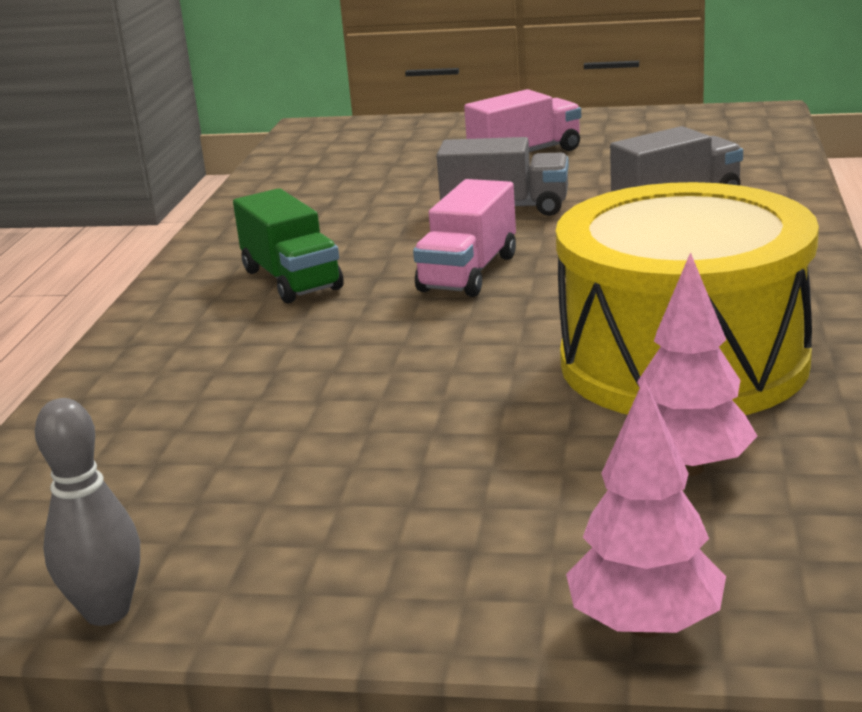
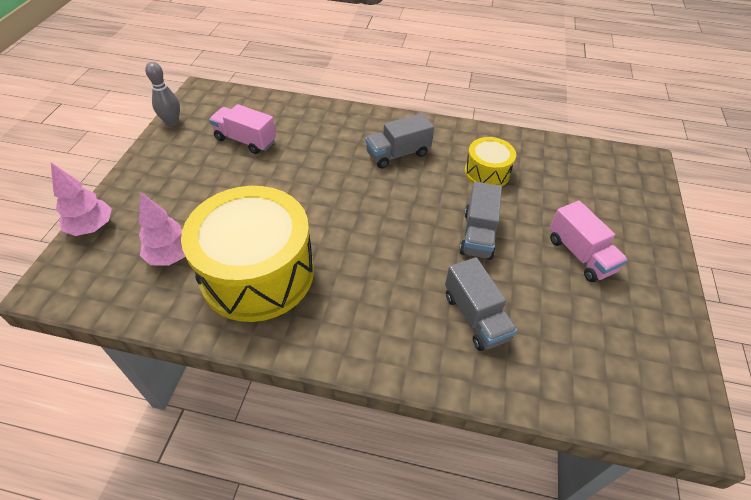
camera: 90 degrees right, 25 degrees up
green truck [233,188,344,303] -> grey truck [365,113,434,169]
pink truck [413,179,516,297] -> pink truck moved to [209,104,276,154]
none -> yellow drum [465,137,516,186]

